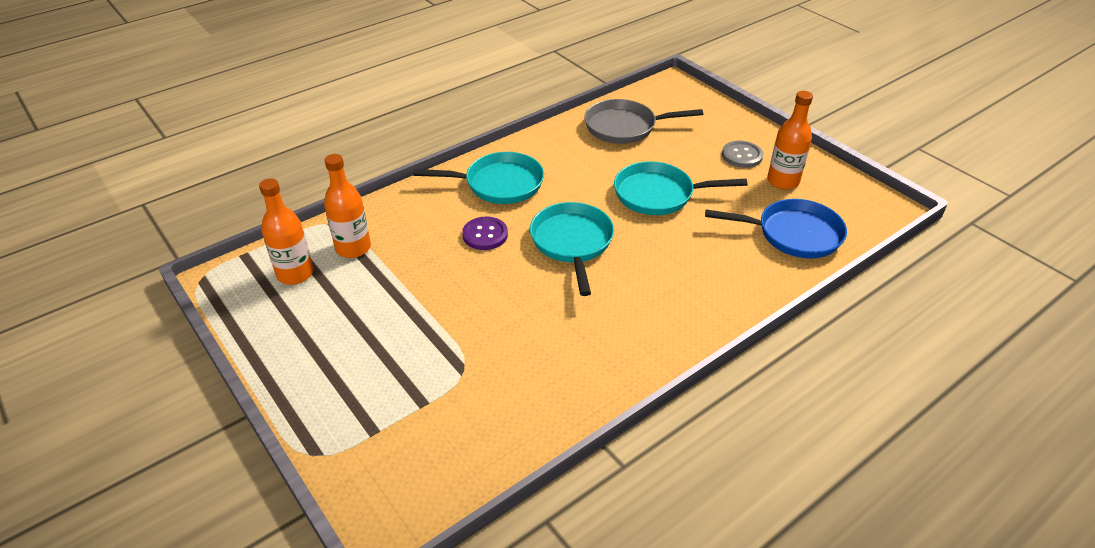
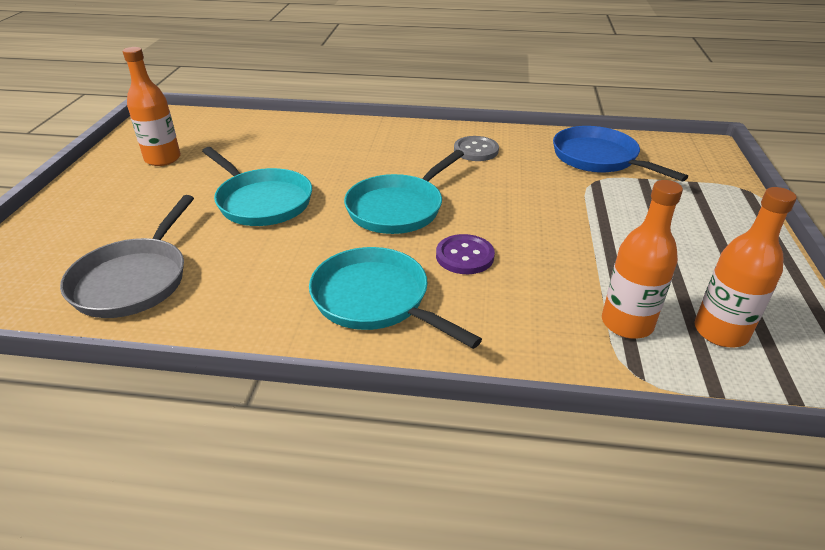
camera: 135 degrees left, 5 degrees down
grey pan [584,99,703,144] -> grey pan turned 60 degrees clockwise [60,195,194,318]
blue pan [705,199,847,258] -> blue pan moved to [553,126,688,181]
grey button [722,141,763,168] -> grey button moved to [454,136,499,161]

